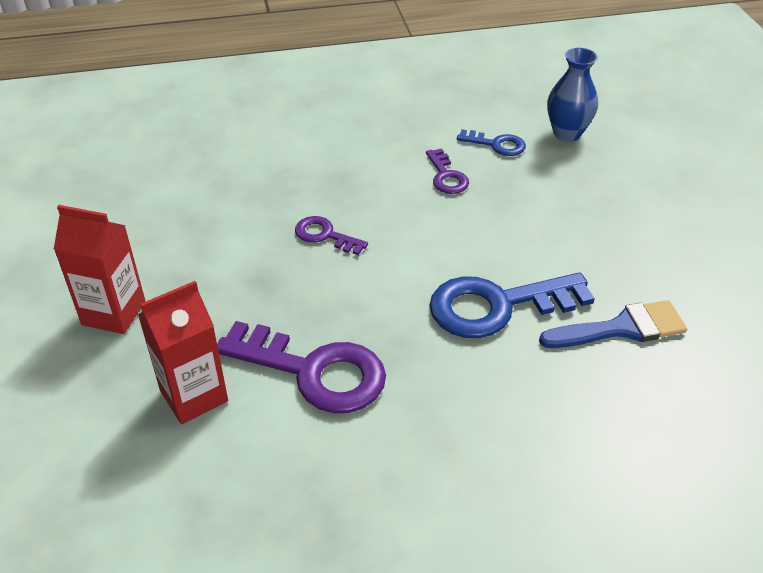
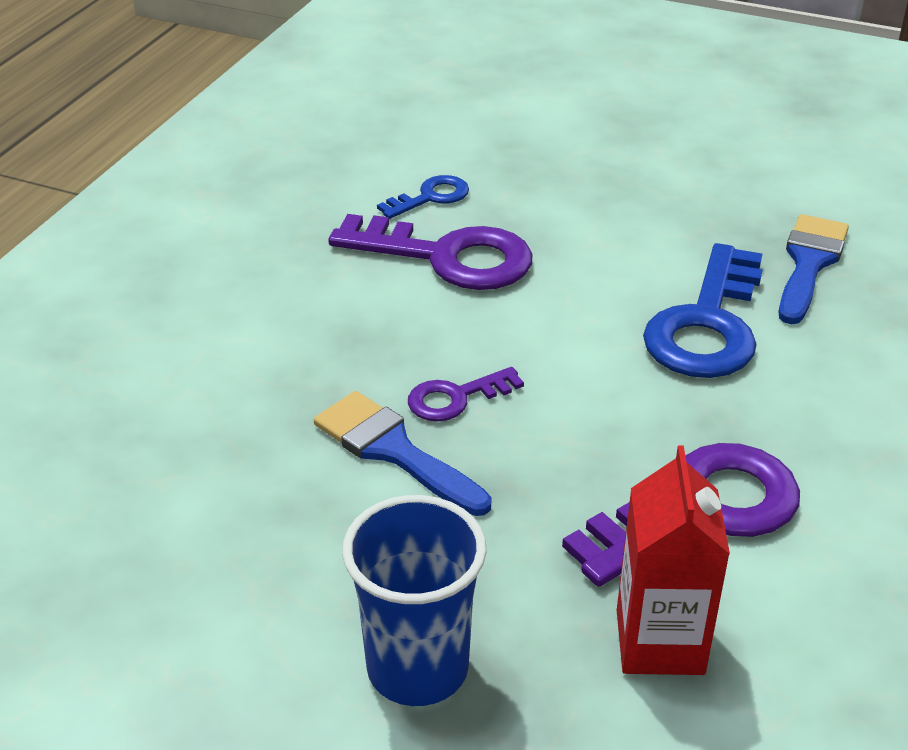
camera: 55 degrees left, 5 degrees down
red carton [54,205,146,334] -> blue cup [342,495,487,706]
purple key [426,148,469,194] -> purple key [328,214,532,290], size x1.95
blue vase [547,48,598,142] -> none
none -> blue brush [314,391,492,516]

